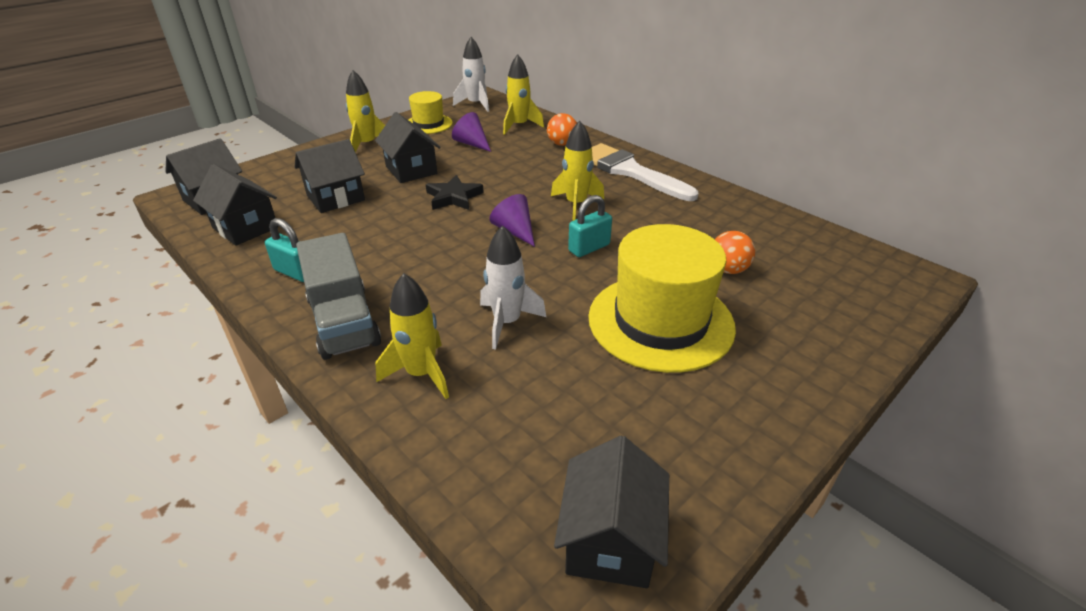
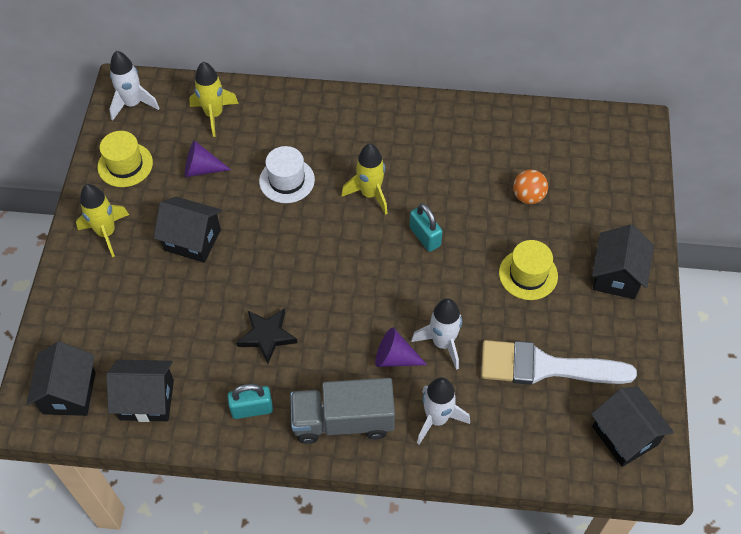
camera: 40 degrees left, 20 degrees up
black house [295,139,365,213] -> black house moved to [592,224,654,299]
grey truck [296,233,381,360] -> grey truck turned 150 degrees clockwise [290,378,395,444]
yellow rocket [376,273,449,399] -> white rocket [417,377,470,445]
black star [426,175,484,210] -> black star moved to [236,308,298,364]
purple cone [489,194,535,247] -> purple cone moved to [375,327,427,367]
orange ball [547,113,577,146] -> none
turquoise padlock [568,195,612,257] -> turquoise padlock turned 45 degrees counterclockwise [410,203,443,252]
yellow hat [588,224,736,373] -> yellow hat [499,240,558,300], size x0.54
white brush [592,143,698,201] -> white brush moved to [481,340,637,385]
none -> white hat [259,146,315,203]

